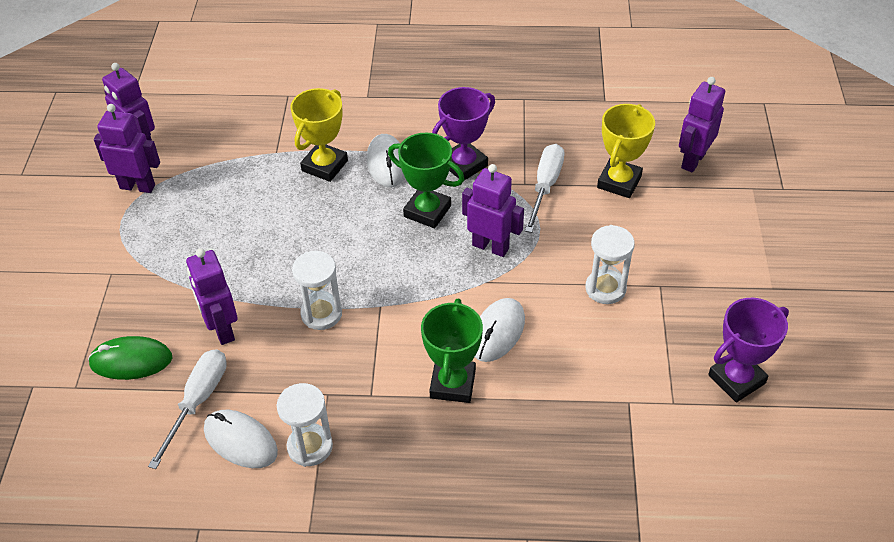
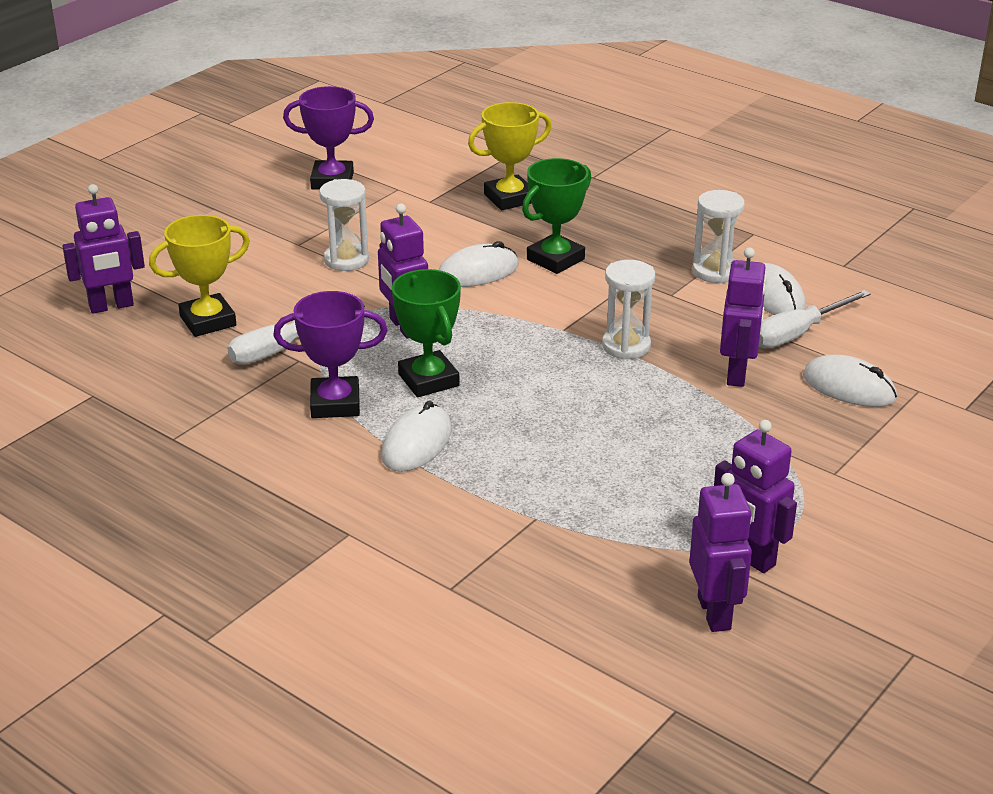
camera: 145 degrees left, 15 degrees down
green mouse [88,336,173,380] -> white mouse [803,355,897,407]
yellow trophy [291,88,348,182] -> yellow trophy moved to [468,102,552,210]

